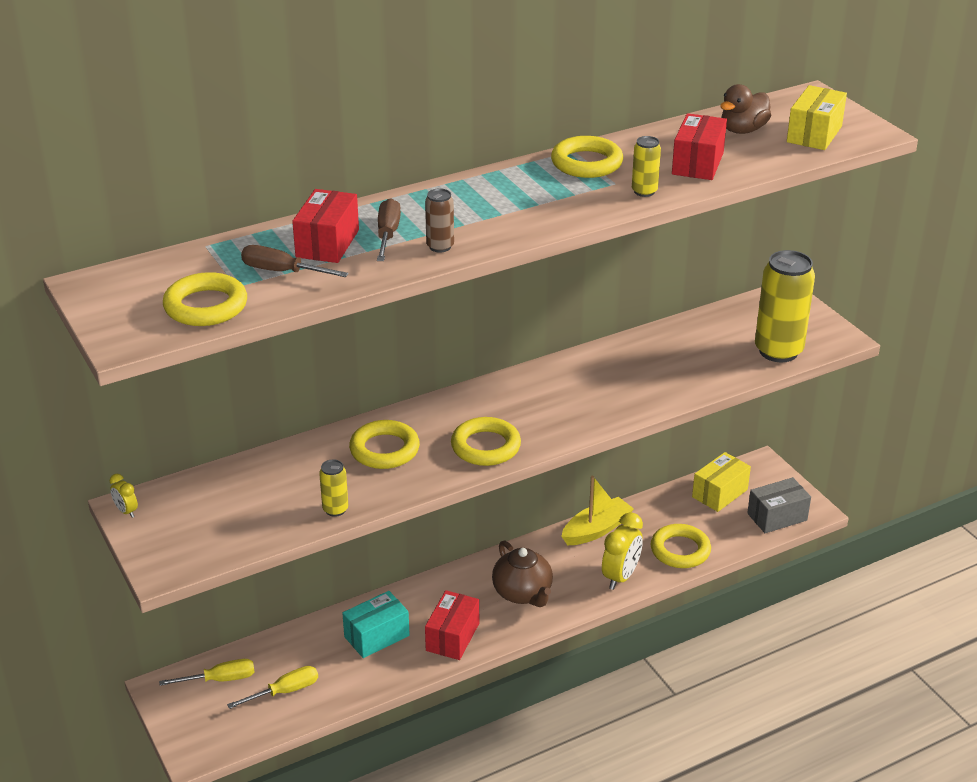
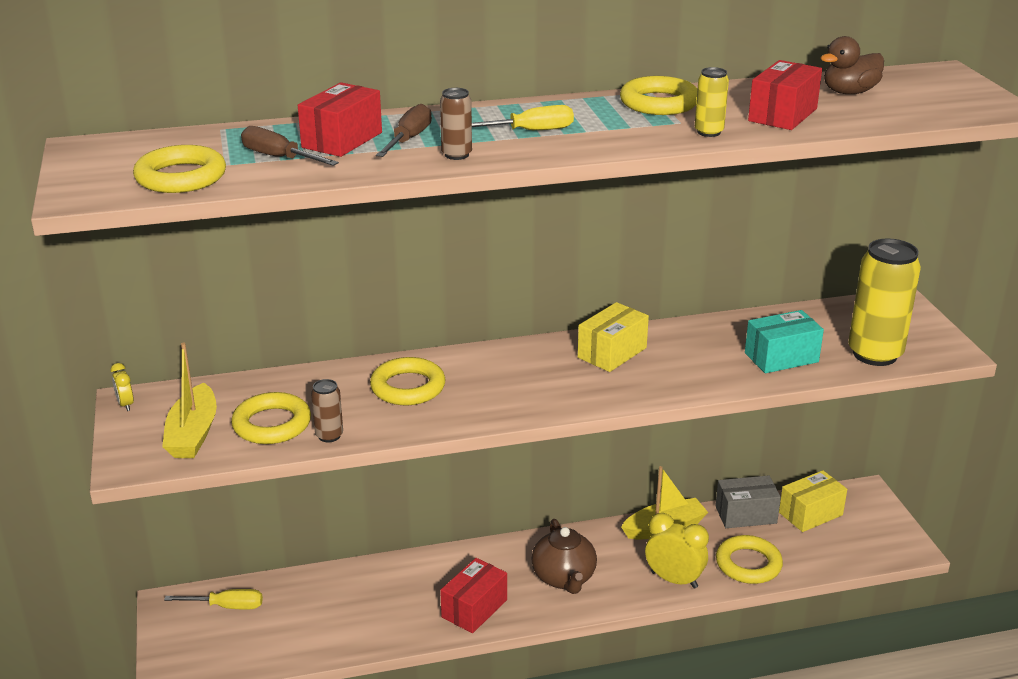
camera: 15 degrees right, 5 degrees down
yellow screwdriver [227,666,318,709] -> yellow screwdriver moved to [472,105,574,130]
yellow can [319,460,348,517] -> brown can [311,379,343,442]
turquoise box [342,591,410,658] -> turquoise box moved to [745,310,824,373]
yellow ring [451,417,521,466] -> yellow ring moved to [231,392,311,444]
yellow clock [602,512,643,590] -> yellow clock turned 105 degrees counterclockwise [645,513,709,589]
grey box [747,477,811,533] -> grey box moved to [715,475,781,528]
yellow box [787,85,847,150] -> yellow box moved to [578,302,649,372]
none -> yellow boat [162,342,217,458]

